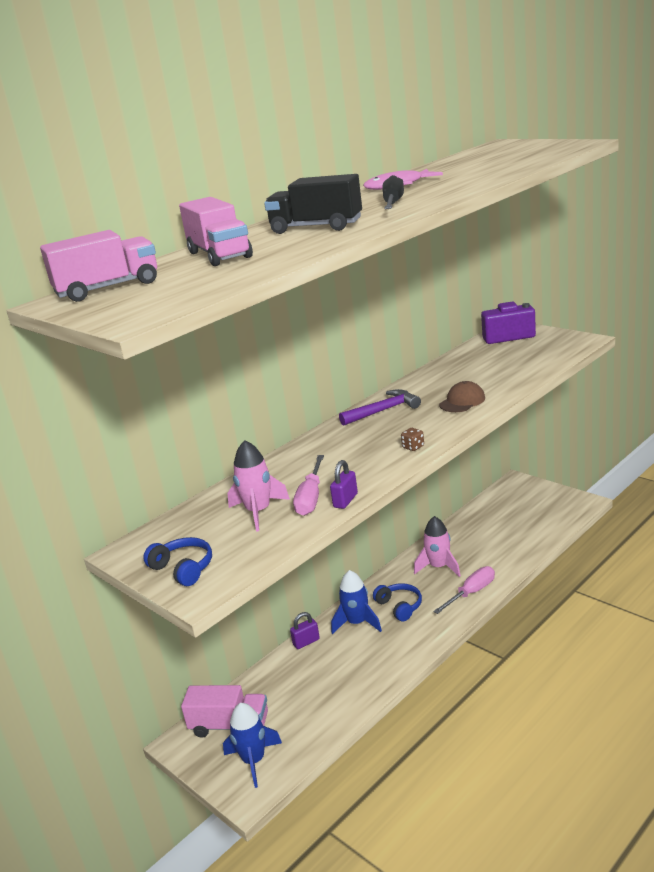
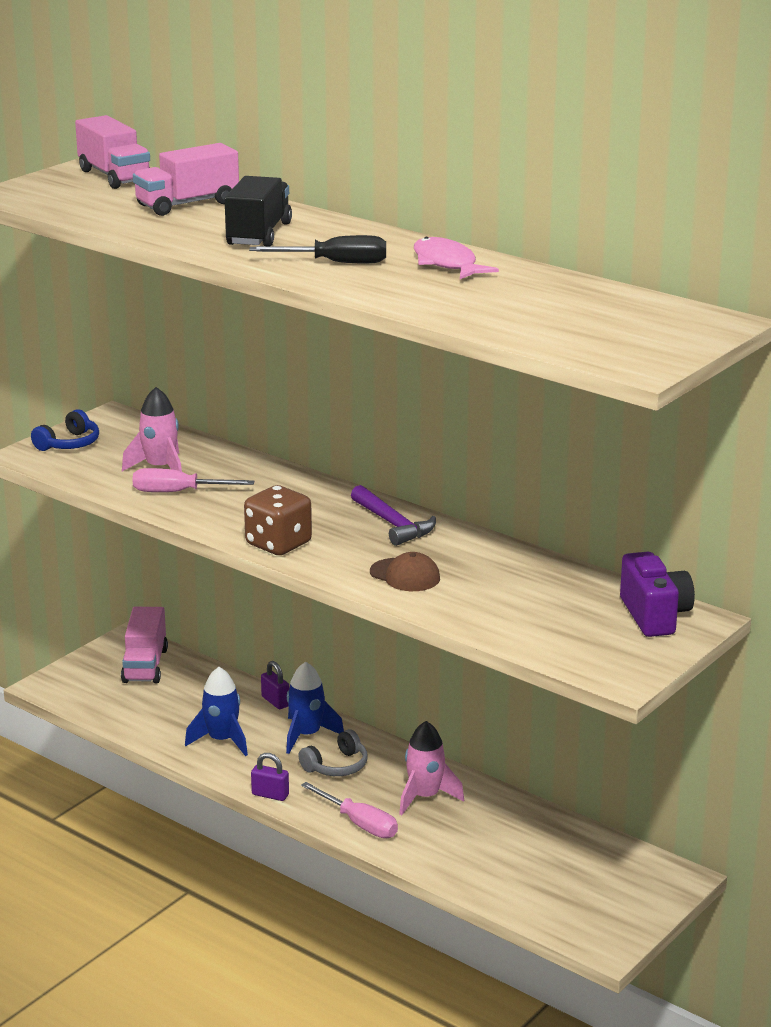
camera: 80 degrees right, 0 degrees up
blue rocket [223,703,282,788] -> blue rocket moved to [185,667,248,756]
purple padlock [330,460,358,509] -> purple padlock moved to [251,753,289,801]
blue headphones [373,583,422,621] -> grey headphones [298,729,367,776]
brown dice [401,428,424,451] -> brown dice [244,485,312,555], size x2.33

